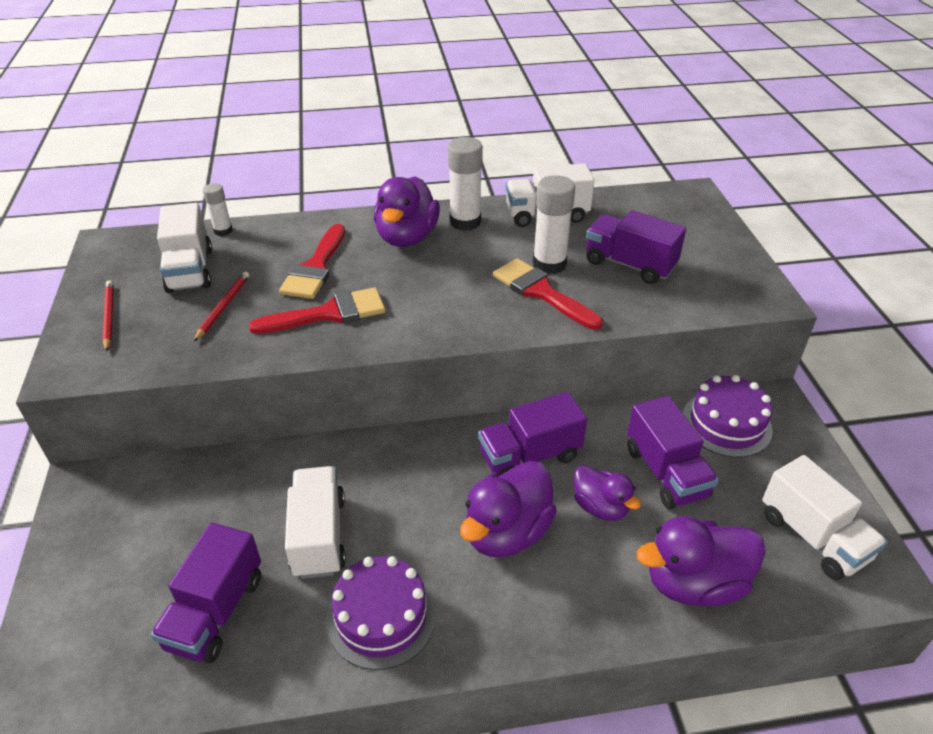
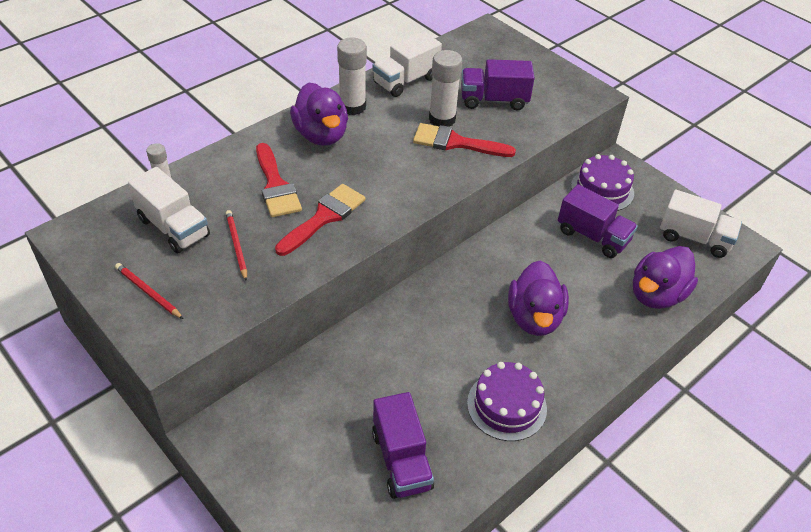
camera: 35 degrees left, 5 degrees up
white truck [285,466,346,579] -> none
purple truck [478,392,587,475] -> none
purple duck [574,465,641,521] -> none

